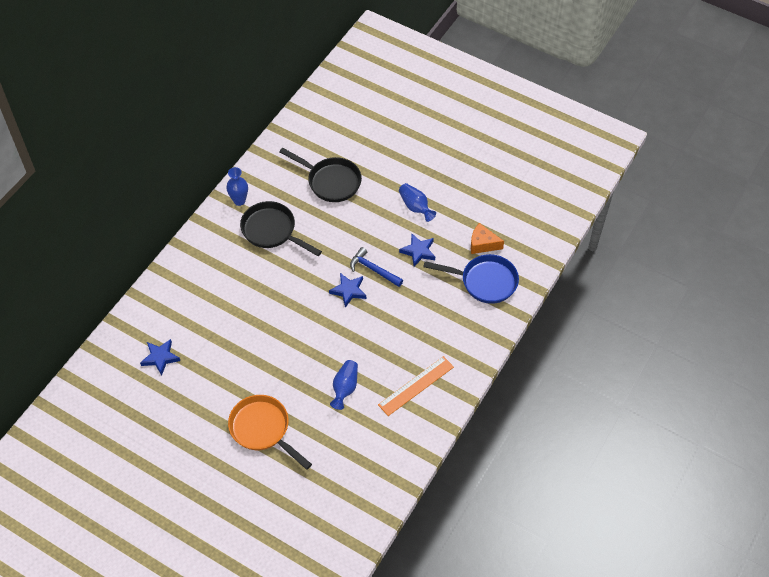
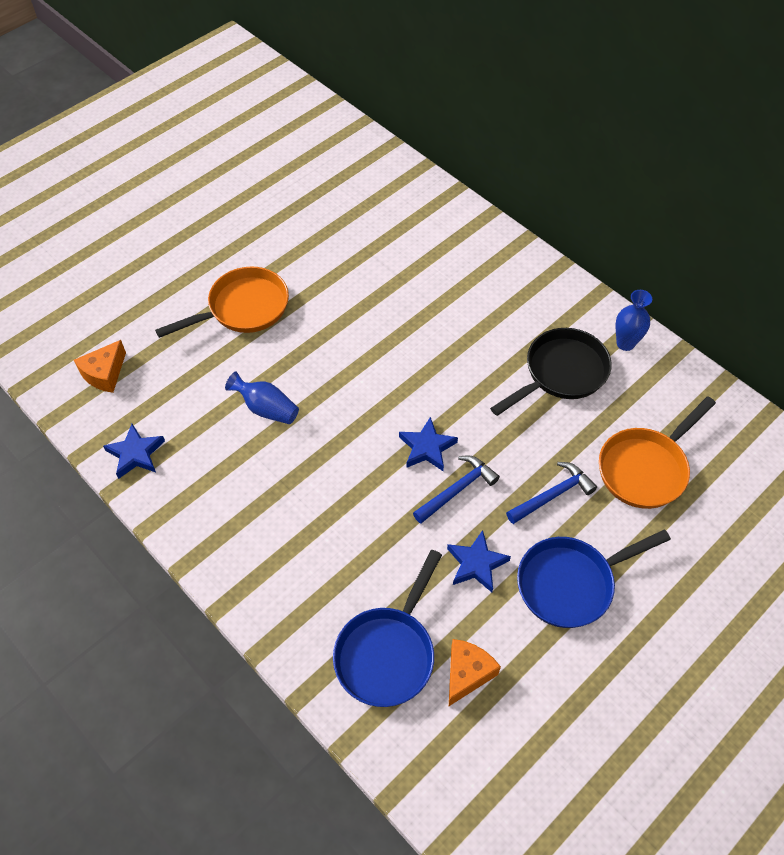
camera: 105 degrees right, 0 degrees up
blue star [140,339,180,376] -> blue star moved to [103,424,165,479]
black pan [279,148,362,202] -> orange pan [599,396,716,509]
orange ruler [378,356,454,416] -> none
blue vase [399,183,436,222] -> blue pan [517,530,671,628]
none -> orange cheese [74,340,126,393]
none -> blue hammer [506,462,597,524]

